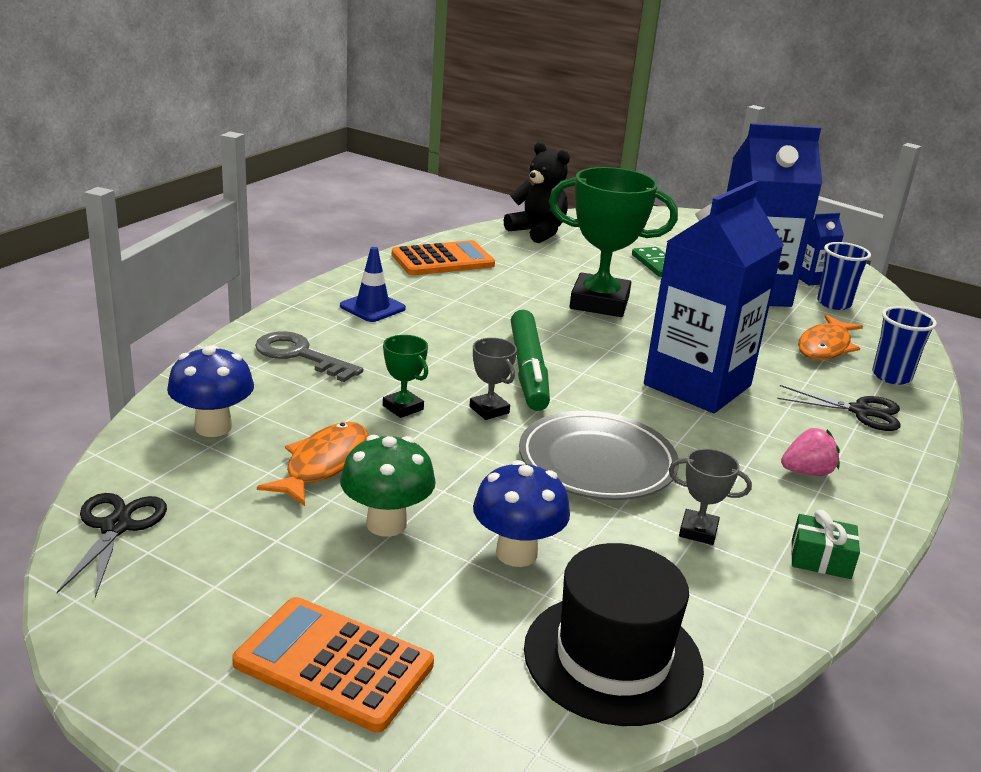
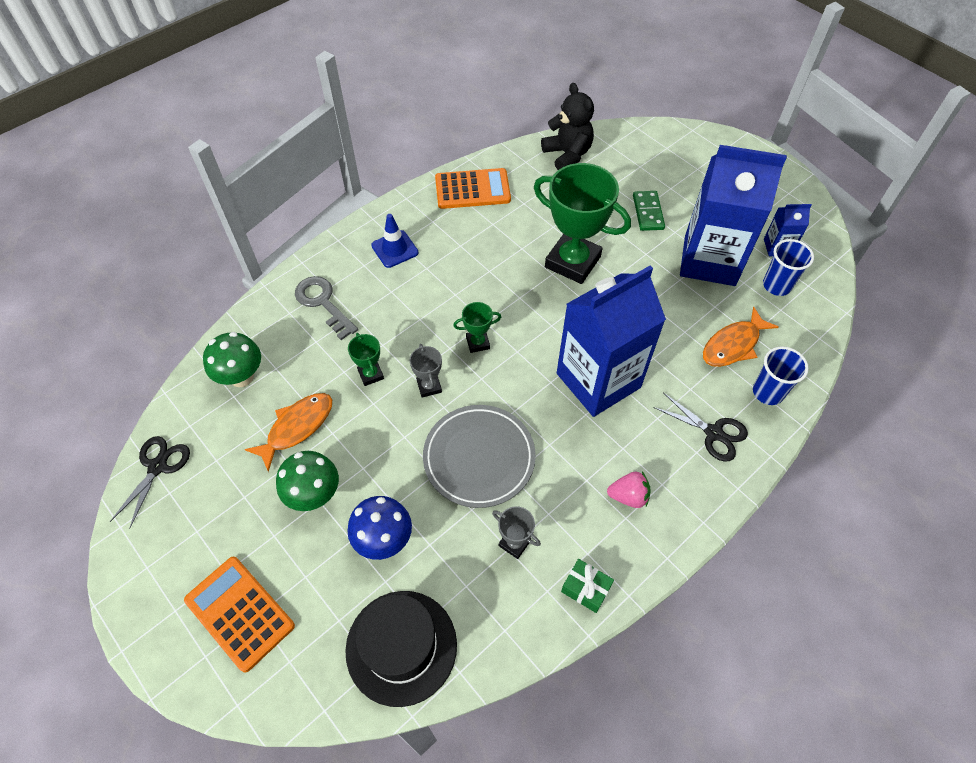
camera: 20 degrees right, 30 degrees up
blue mushroom [167,345,254,437] -> green mushroom [203,332,261,387]
green marker [511,310,550,411] -> green trophy [453,302,501,353]

